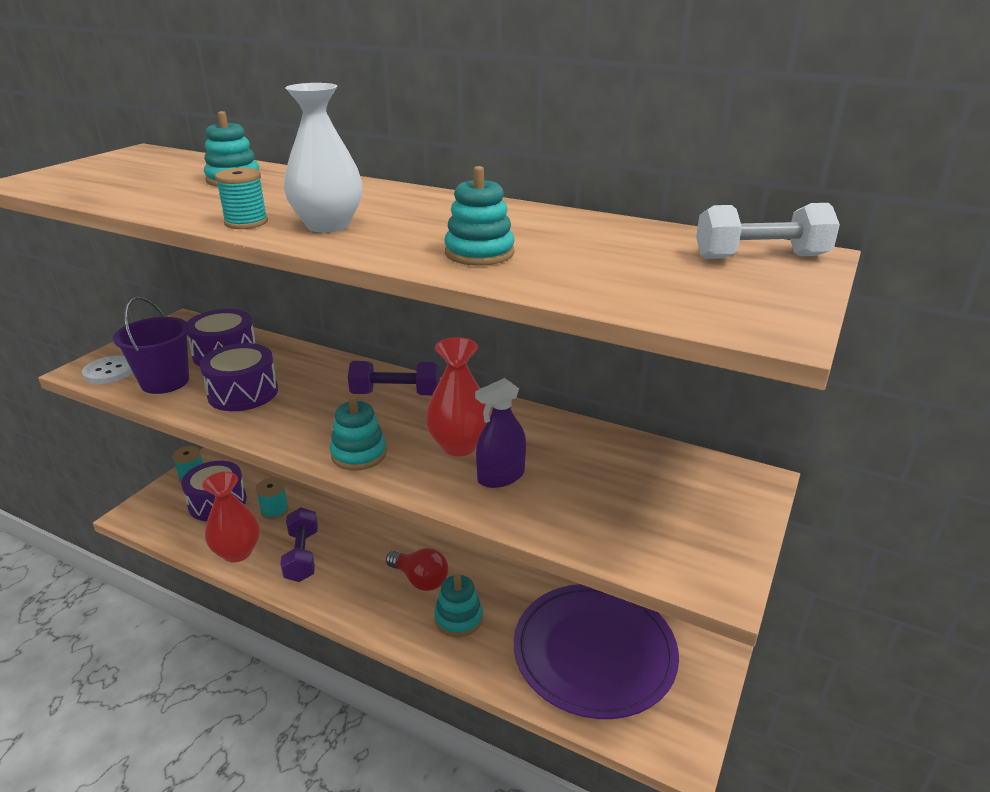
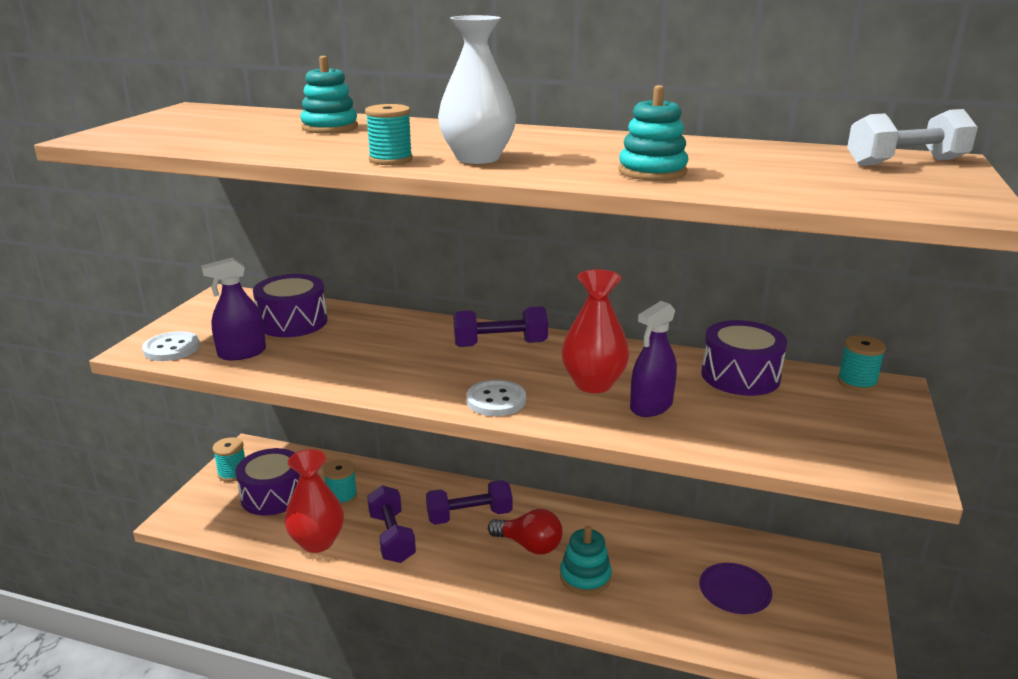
camera: 10 degrees left, 5 degrees down
purple bucket [113,297,189,394] -> purple spray bottle [201,257,266,360]
purple drum [199,343,278,411] -> purple drum moved to [701,320,787,396]
turquoise stacking toy [330,395,387,471] -> white button [466,380,526,416]
purple plate [514,584,679,719] -> purple plate [699,563,772,614], size x0.42
none -> purple dumbbell [426,480,513,525]
none -> turquoise spool [837,335,886,392]

